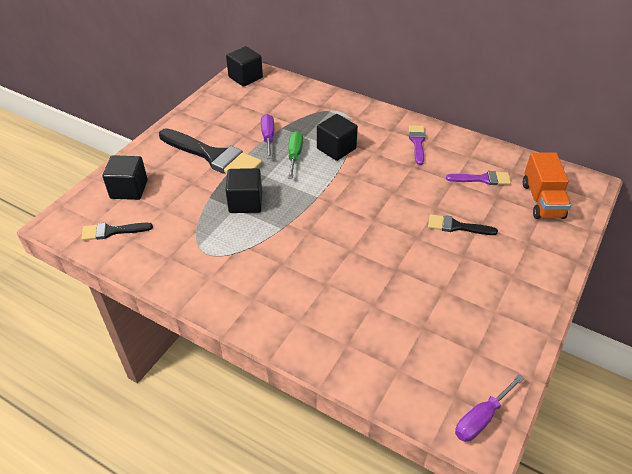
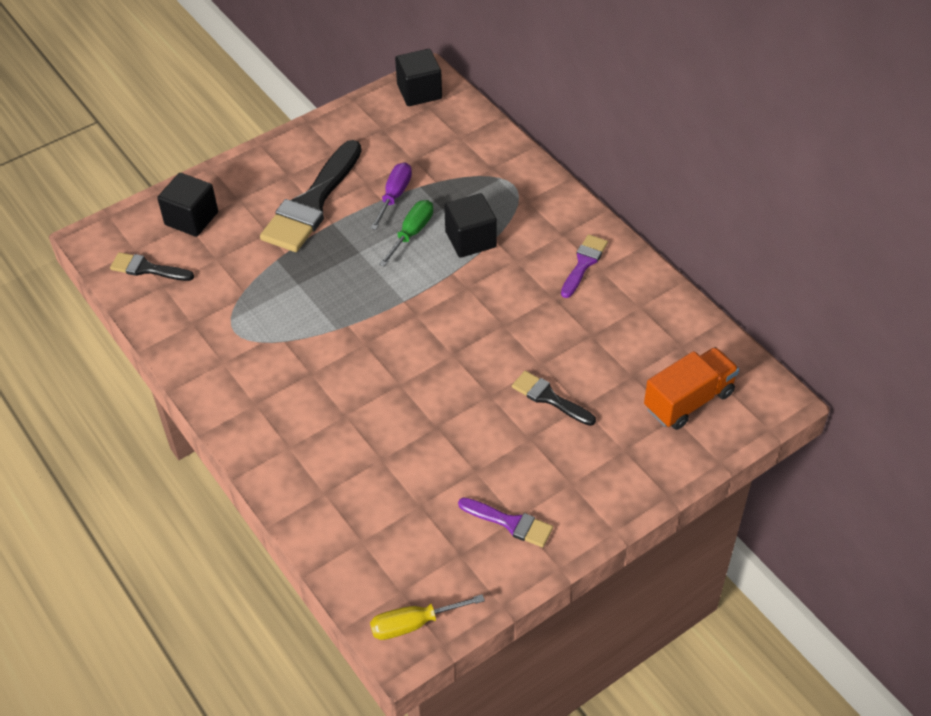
camera: 25 degrees right, 5 degrees up
black brush [159,128,262,174] -> black brush turned 60 degrees clockwise [260,140,362,252]
black cube [226,168,262,213] -> none
purple brush [446,171,511,185] -> purple brush moved to [458,497,553,548]
purple screwdriver [455,374,524,442] -> yellow screwdriver [370,594,485,640]
orange truck [523,152,571,219] -> orange truck turned 150 degrees counterclockwise [644,347,739,430]

